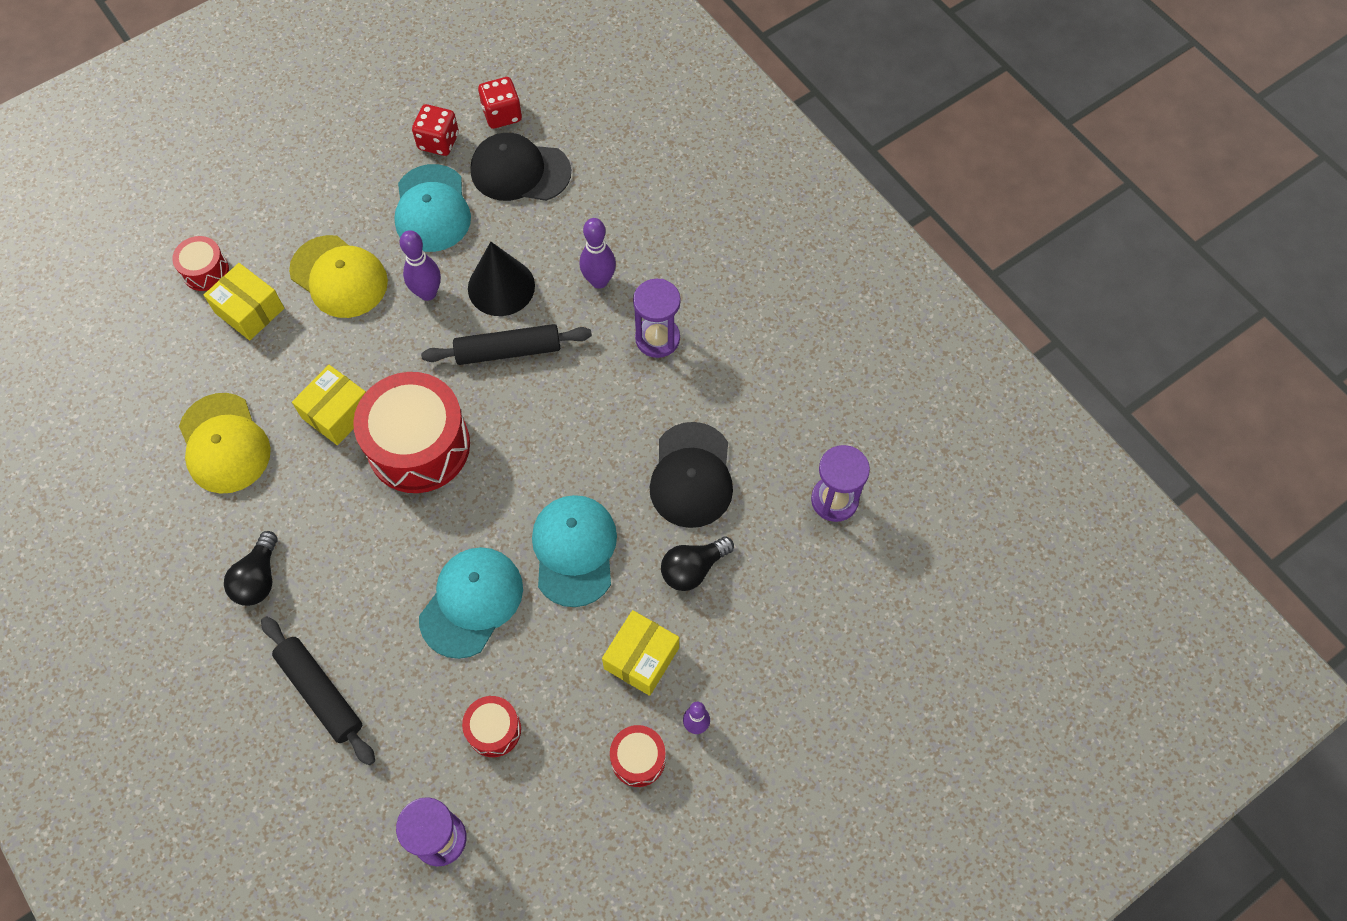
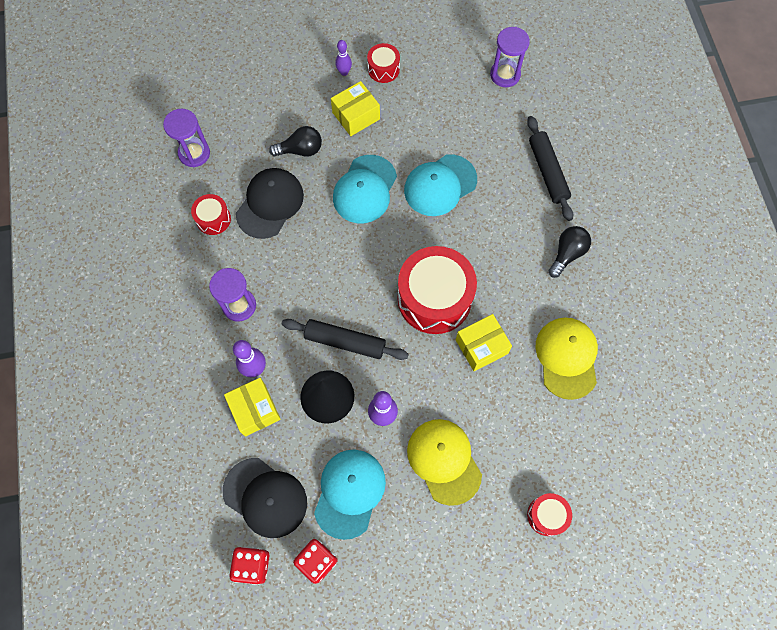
camera: 155 degrees left, 5 degrees up
yellow box [203,263,284,340] -> yellow box moved to [224,378,281,437]
red drum [462,696,521,757] -> red drum moved to [191,194,231,235]

